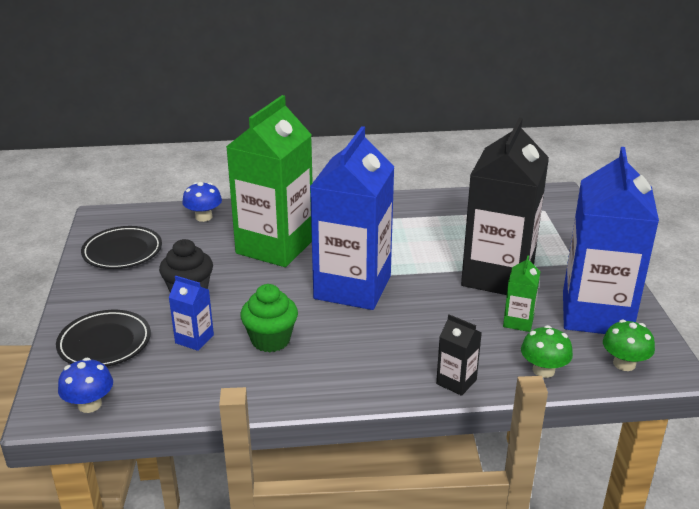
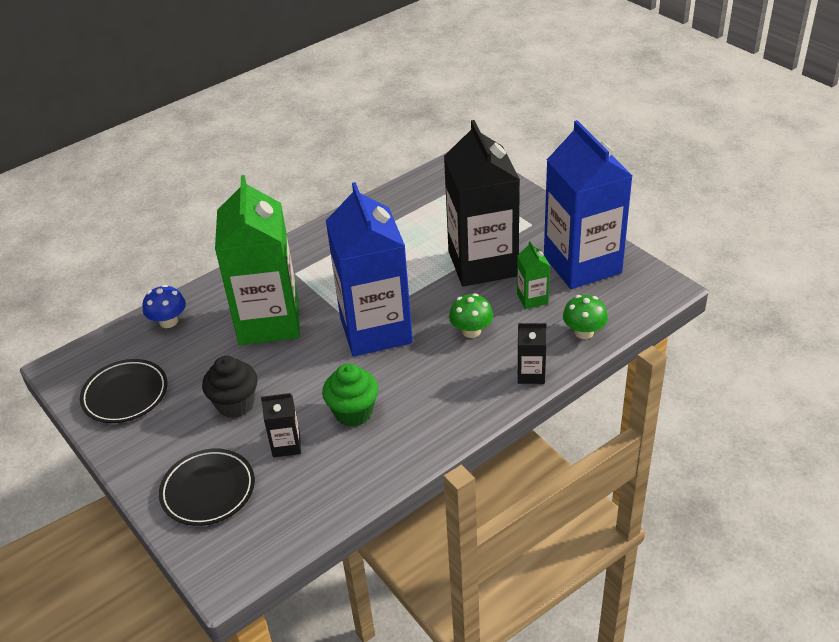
camera: 30 degrees left, 10 degrees up
blue mushroom [58,358,113,413] -> none
blue carton [168,276,214,351] -> black carton [261,393,301,458]
green mushroom [603,320,655,371] -> green mushroom moved to [449,293,493,338]

